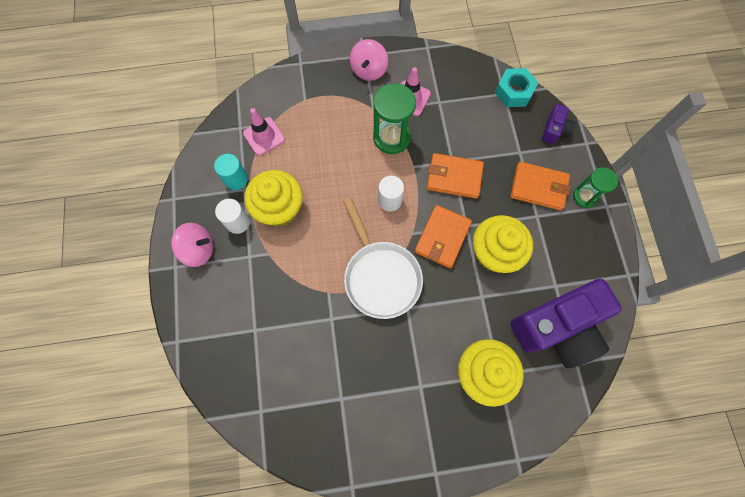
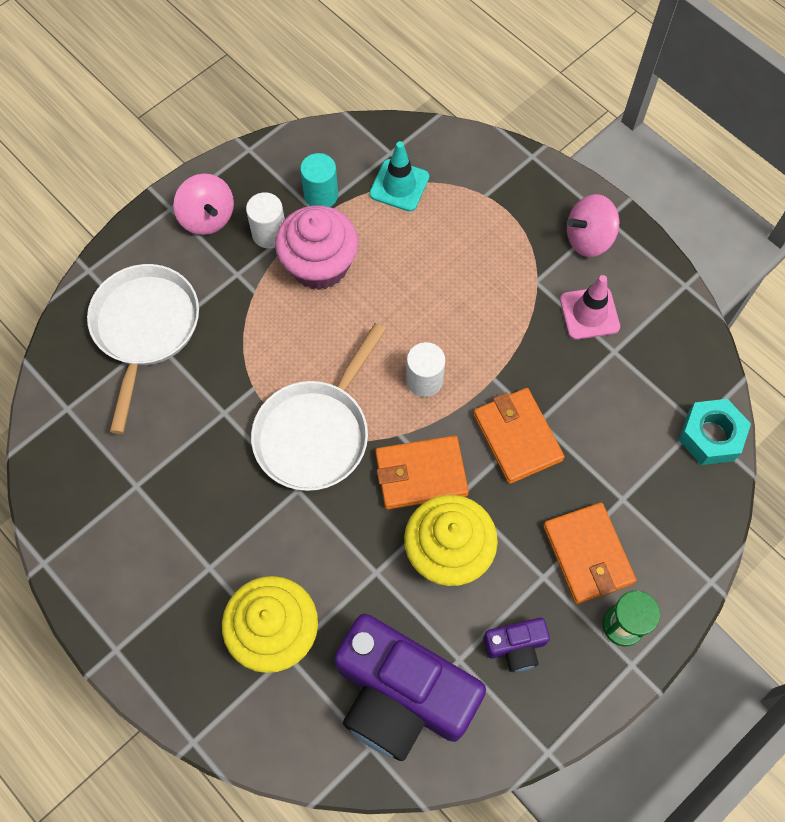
camera: 55 degrees right, 5 degrees down
pink traffic cone [243,108,285,156] -> turquoise traffic cone [369,141,429,211]
yellow cupcake [244,170,303,227] -> pink cupcake [275,205,358,290]
green hourglass [373,83,416,154] -> none
purple camera [542,104,575,144] -> purple camera moved to [483,618,550,672]
none -> white pan [87,264,199,434]

